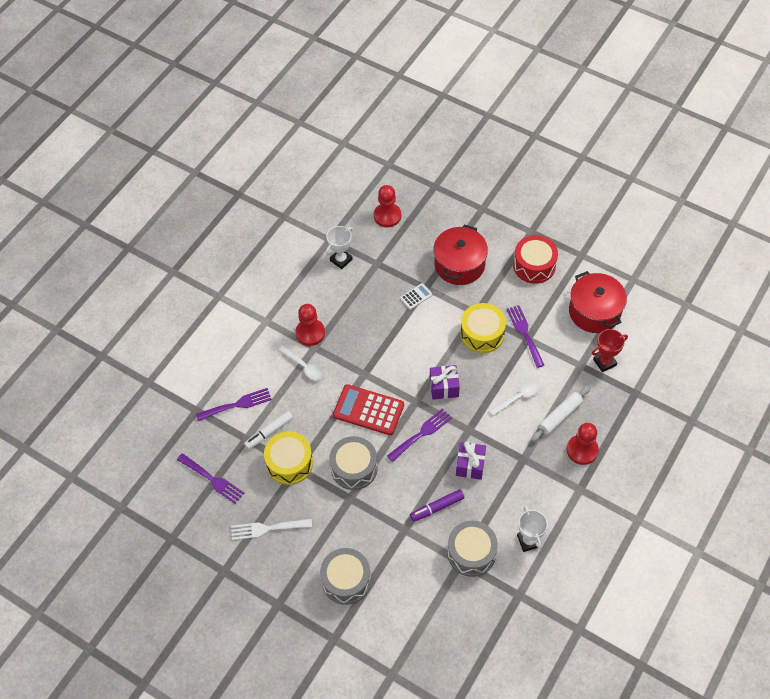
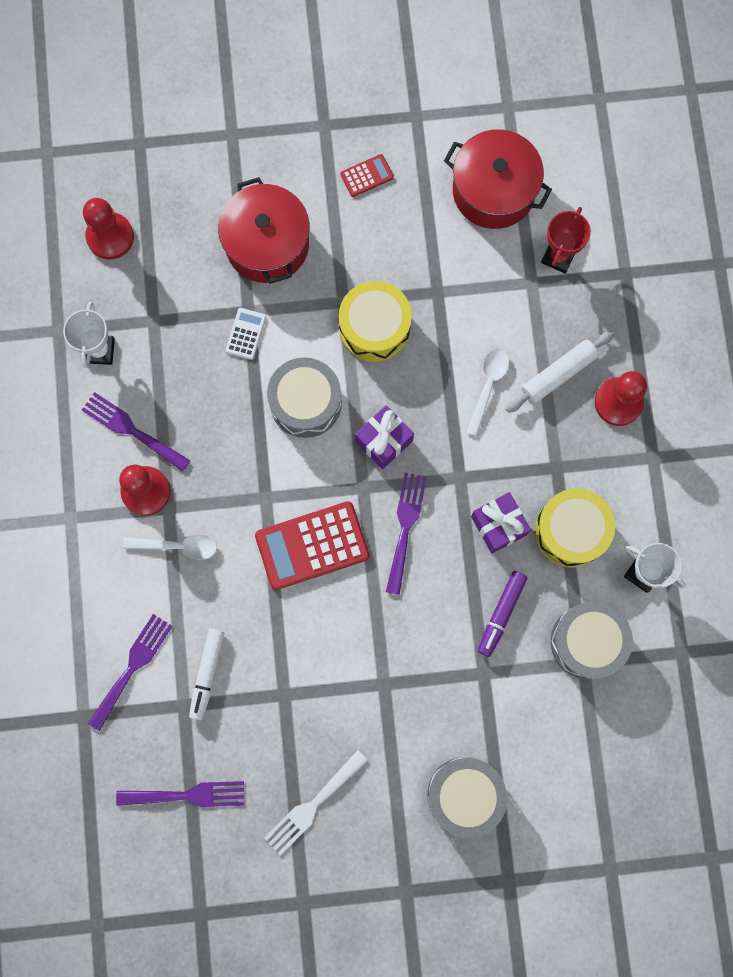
camera: 40 degrees left, 20 degrees up
yellow drum [264,431,313,485] -> yellow drum moved to [535,488,615,568]
grey drum [329,436,378,490] -> grey drum moved to [267,357,342,438]
purple fork [506,305,544,368] -> purple fork moved to [82,392,190,472]
red drum [513,235,558,284] -> red calculator [341,154,394,197]
white rolling pin [531,385,591,442] -> white rolling pin turned 45 degrees clockwise [506,331,614,413]

